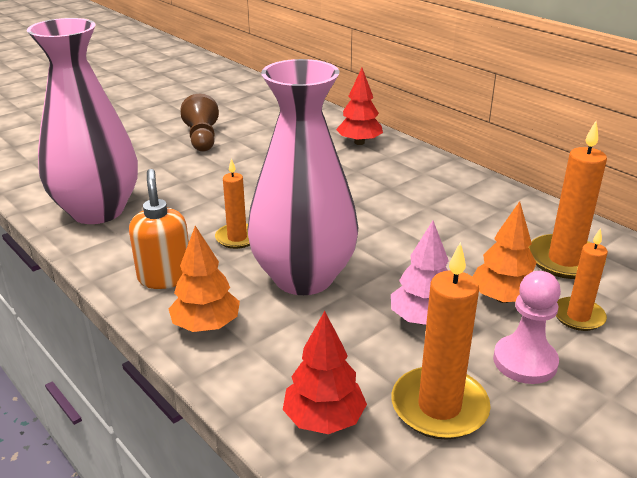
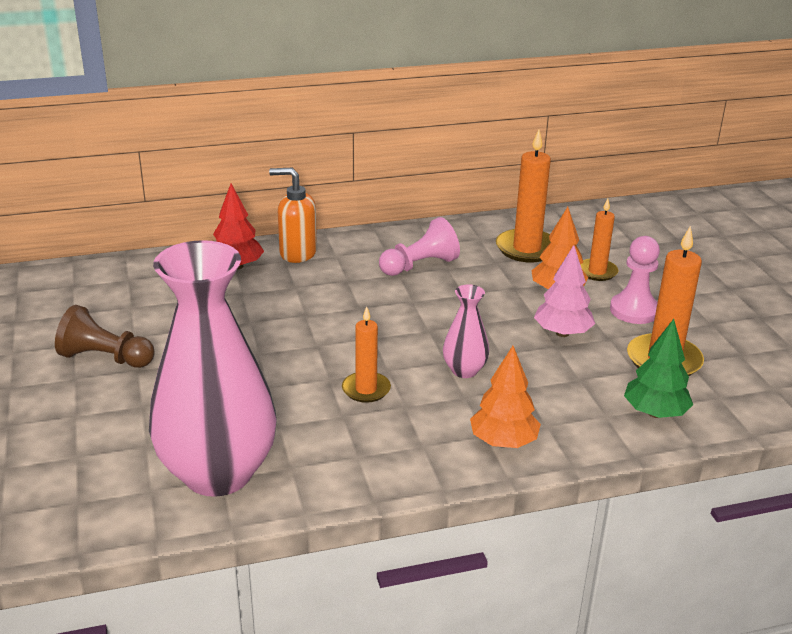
camera: 65 degrees left, 0 degrees up
orange soap dispenser [129,169,189,289] -> orange soap dispenser moved to [269,167,317,263]
pink vase [247,59,358,295] -> pink vase [443,284,489,378], size x0.44
red tree [283,311,367,434] -> green tree [624,319,693,418]
none -> pink pawn [379,217,460,276]

